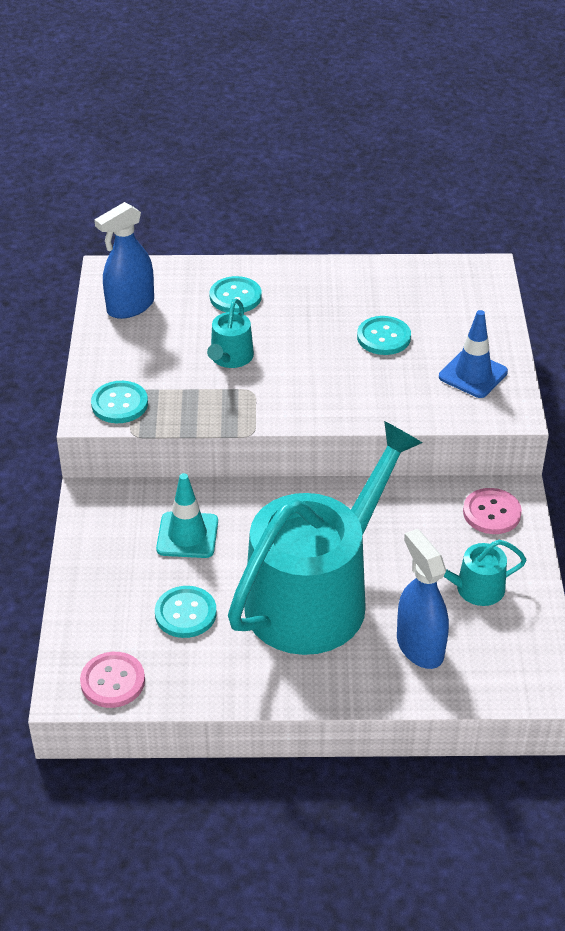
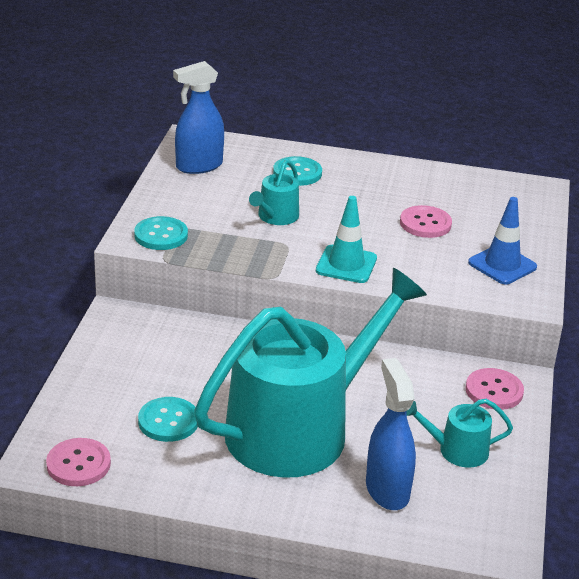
camera: 10 degrees right, 10 degrees down
turquoise traffic cone [156,473,218,558] -> turquoise traffic cone moved to [316,196,377,283]
turquoise button [357,316,411,355] -> pink button [400,205,452,238]

